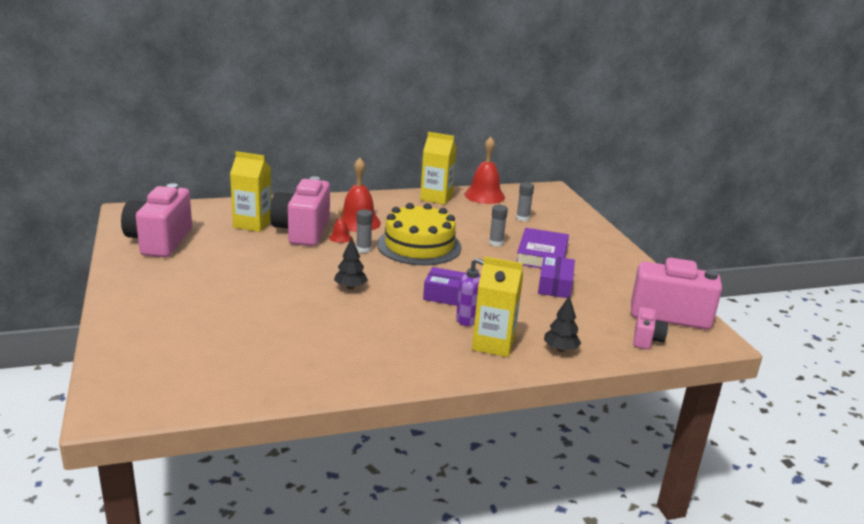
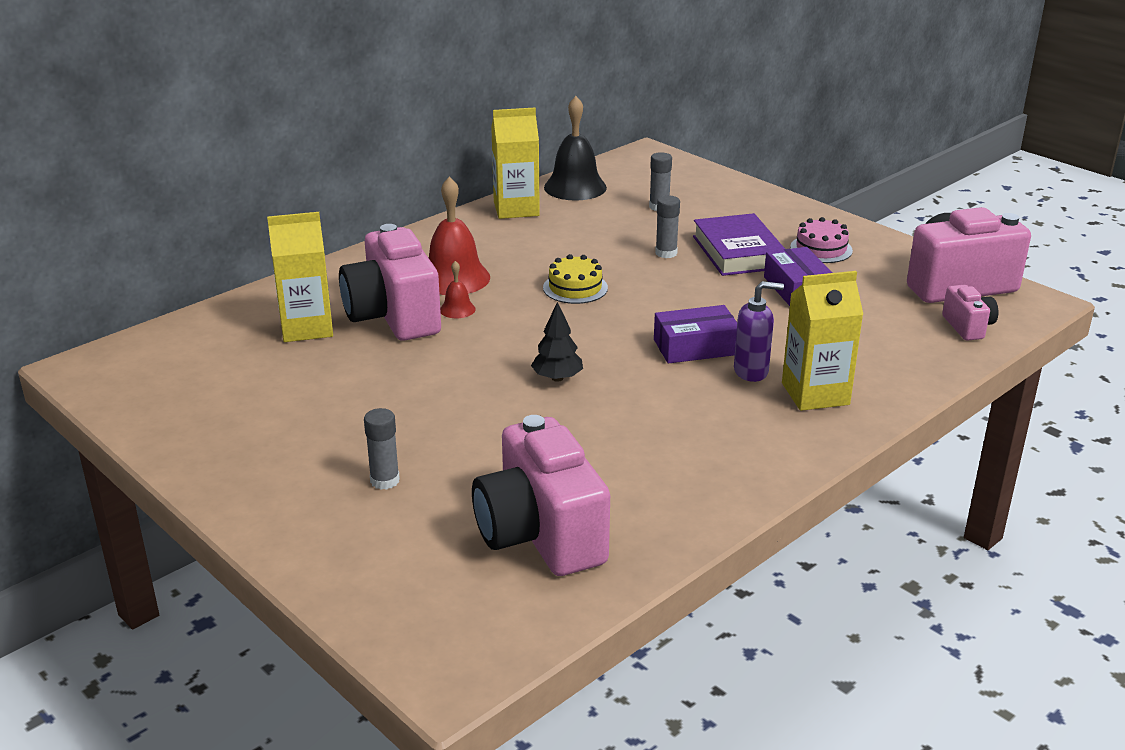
camera: 25 degrees left, 5 degrees up
pink camera [121,183,192,257] -> pink camera moved to [472,415,610,576]
grey glue stick [356,210,373,253] -> grey glue stick moved to [364,408,400,490]
yellow cake [377,203,462,265] -> yellow cake [543,254,608,304], size x0.50
red bell [464,137,505,204] -> black bell [544,96,607,201]
black tree [544,295,581,352] -> none
none -> pink cake [790,217,853,263]

